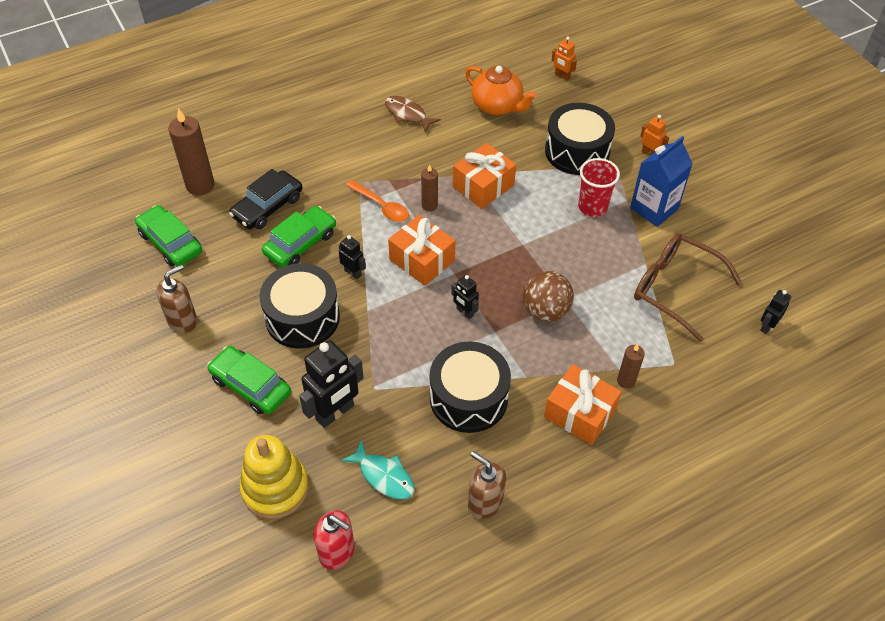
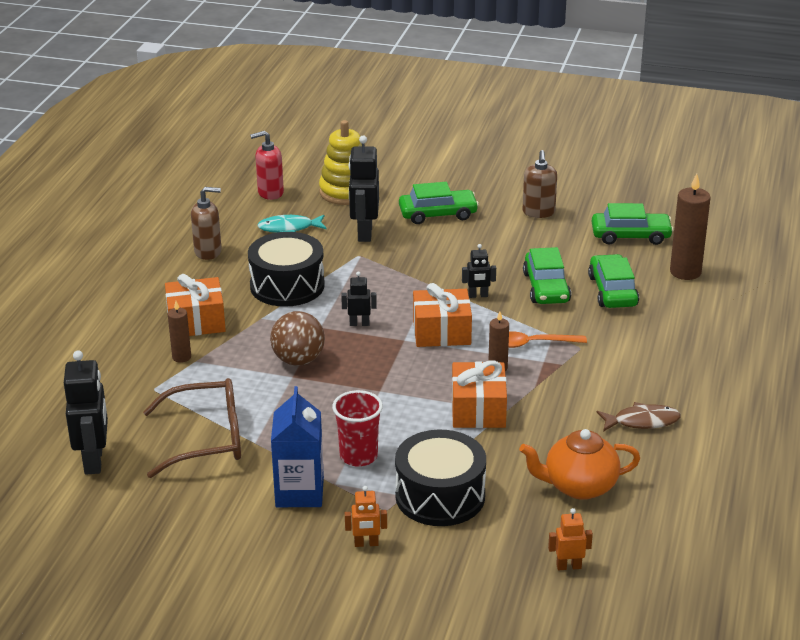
camera: 135 degrees right, 20 degrees down
black car [229,169,302,229] -> green car [588,254,639,308]
black drum [260,263,340,349] -> none
black robot [760,290,791,334] -> black robot [64,350,108,475], size x1.92

